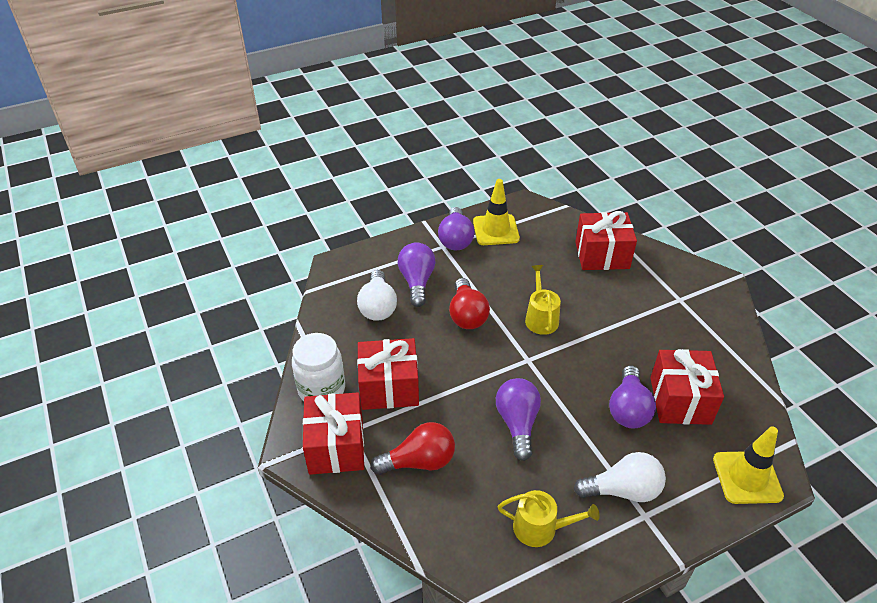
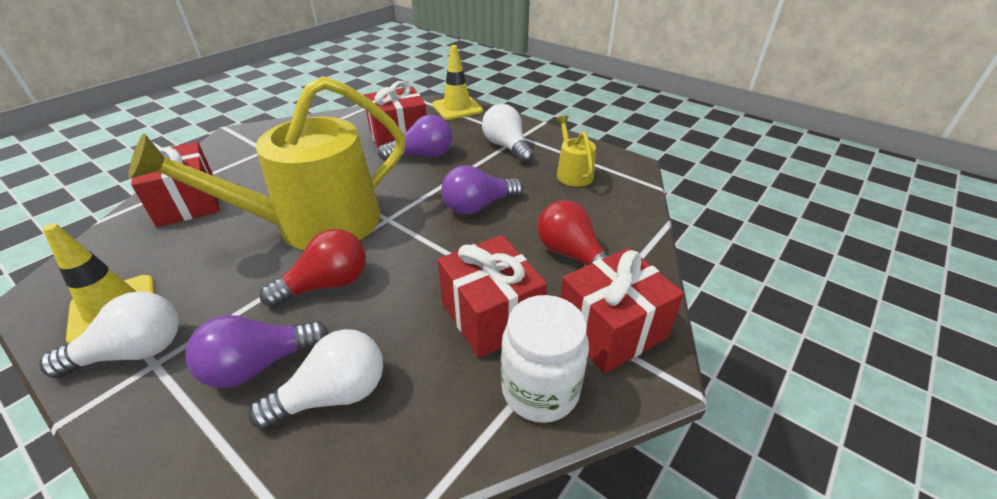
camera: 115 degrees left, 5 degrees down
purple light bulb [438,207,474,250] -> white light bulb [40,291,179,378]
yellow watering can [525,265,561,335] -> yellow watering can [128,76,405,250], size x2.35

